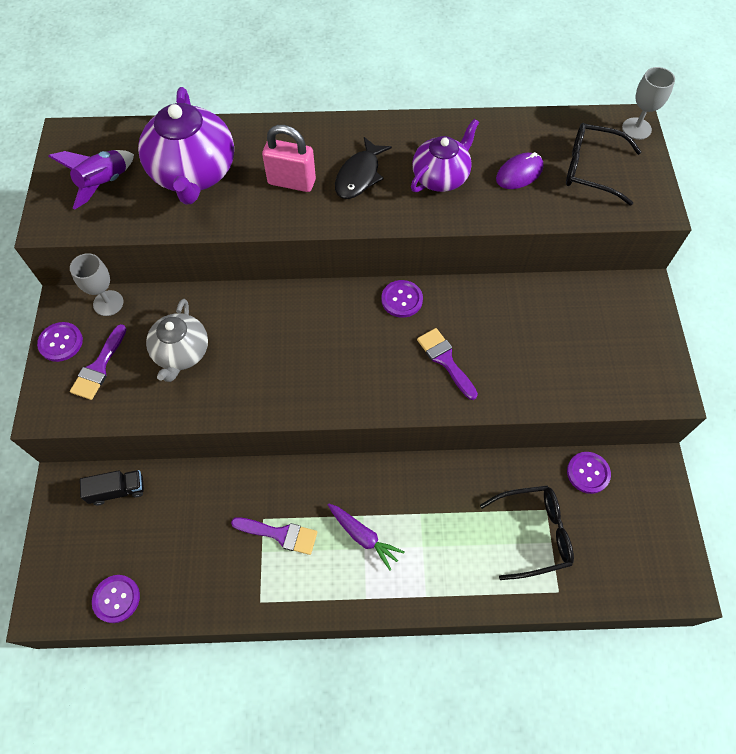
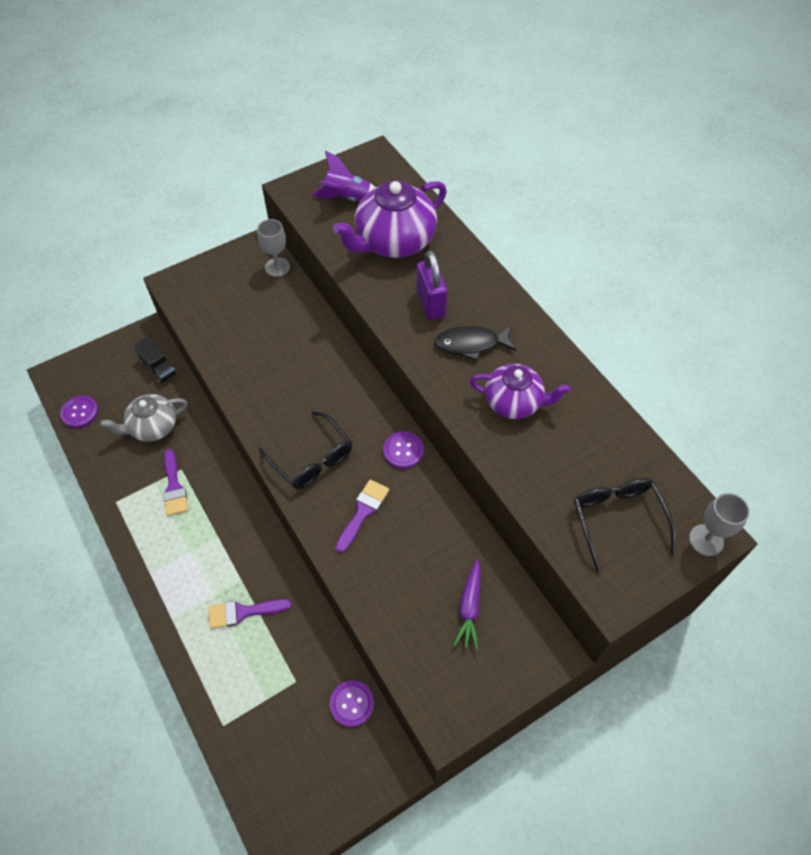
camera: 60 degrees right, 5 degrees down
purple button [37,322,83,362] -> none
purple brush [70,324,127,400] -> purple brush moved to [208,599,292,629]
grey teapot [146,299,208,382] -> grey teapot moved to [100,394,187,442]
pink padlock [262,125,316,192] -> purple padlock [416,250,447,320]
purple carrot [328,504,405,571] -> purple carrot moved to [454,559,481,650]
black glasses [480,486,574,580] -> black glasses moved to [259,411,352,489]
purple mouse [496,152,544,189] -> none

